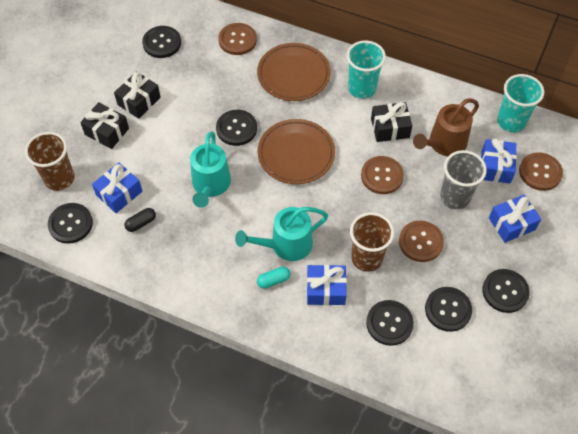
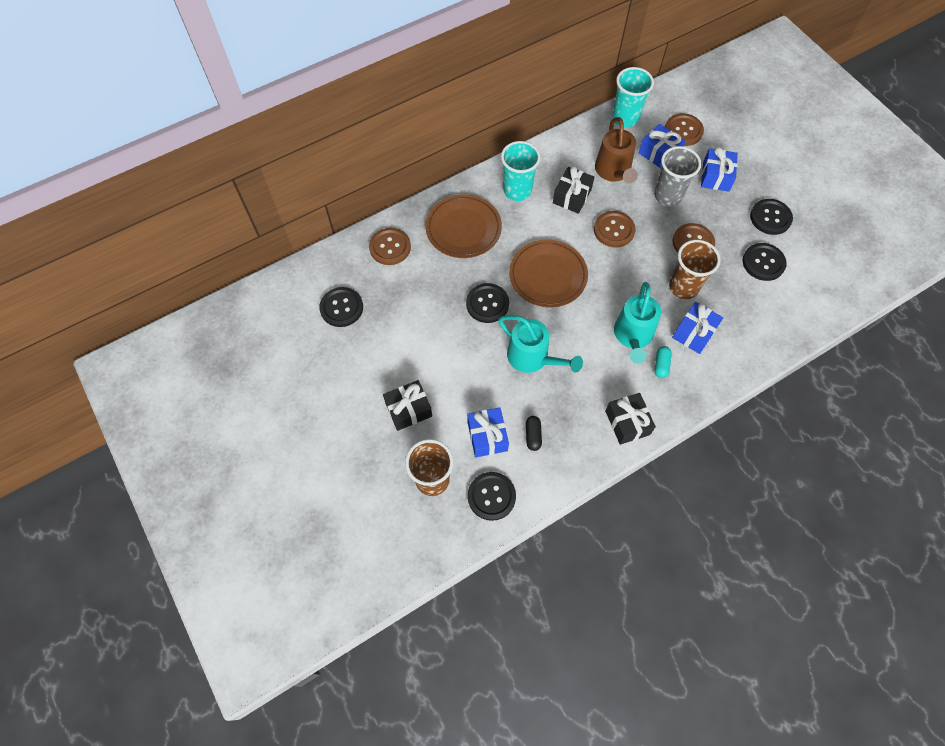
camera: 55 degrees left, 5 degrees up
black gift [114,71,161,119] -> black gift moved to [605,393,656,445]
black button [366,300,414,346] -> none

